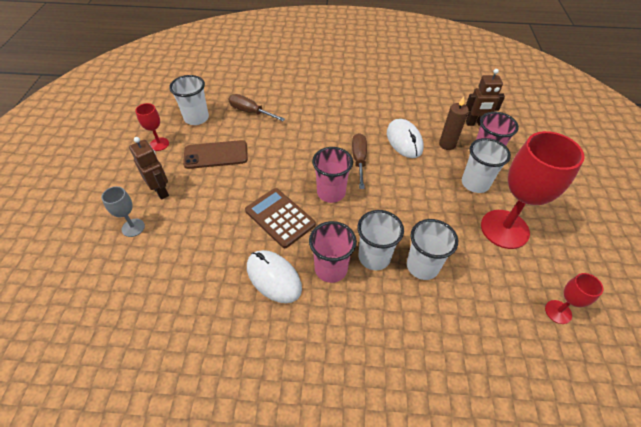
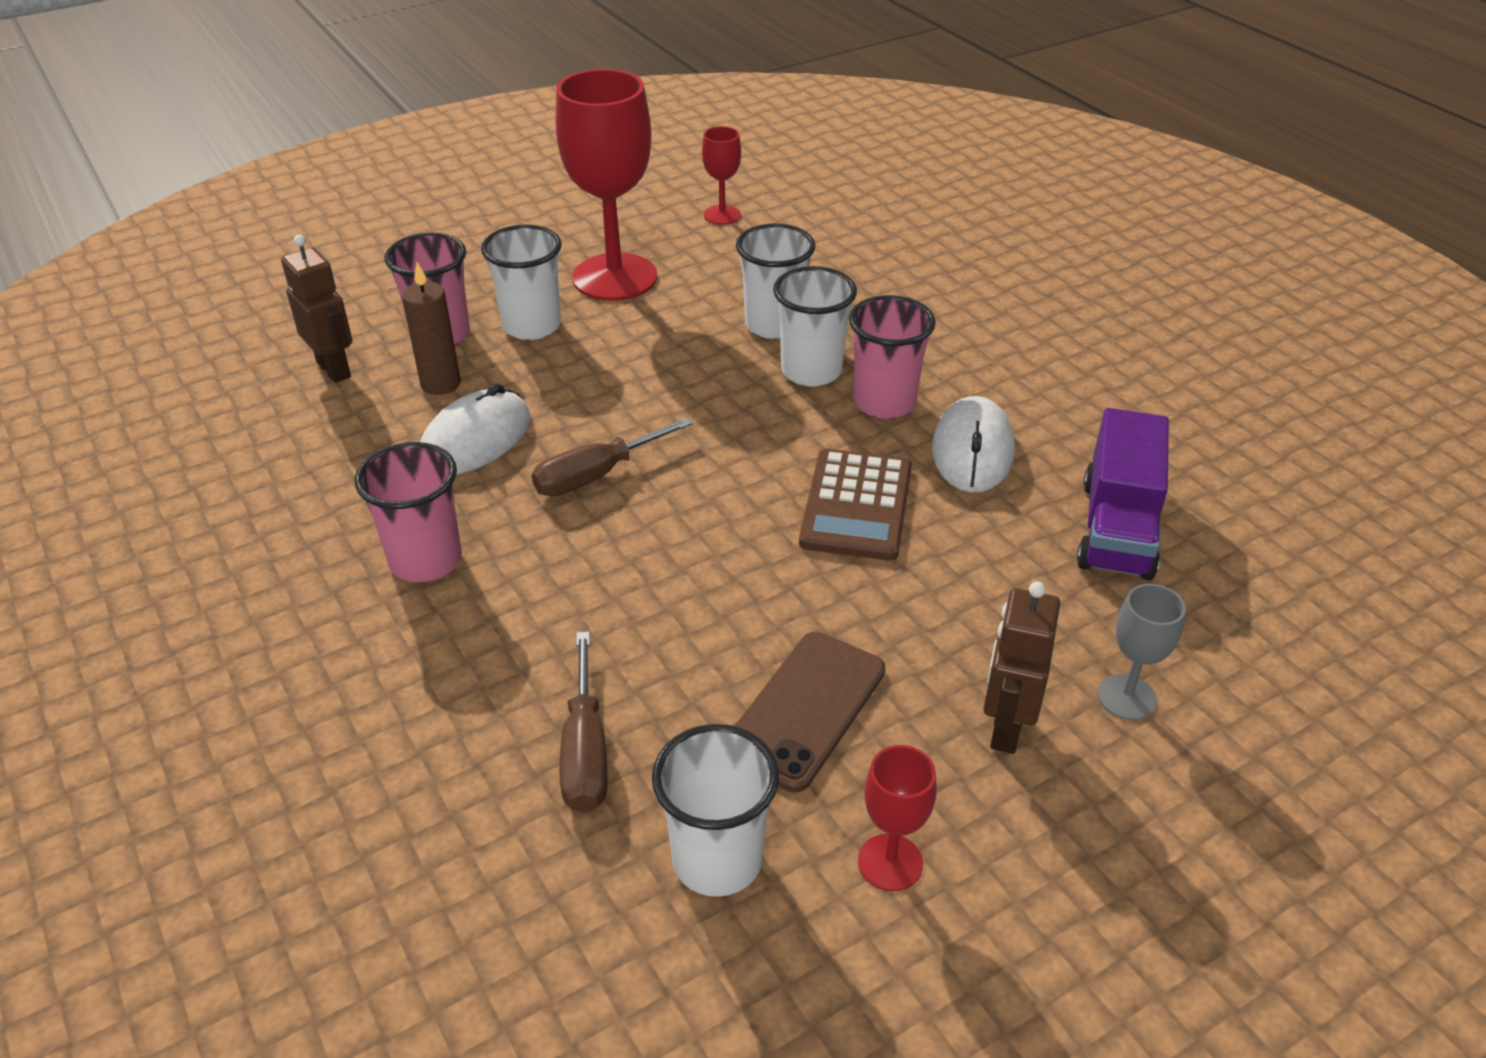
camera: 125 degrees left, 10 degrees down
brown phone [183,140,248,169] -> brown phone turned 75 degrees clockwise [735,632,885,792]
pink cup [312,147,353,203] -> pink cup moved to [355,442,462,582]
none -> purple truck [1077,408,1169,580]

